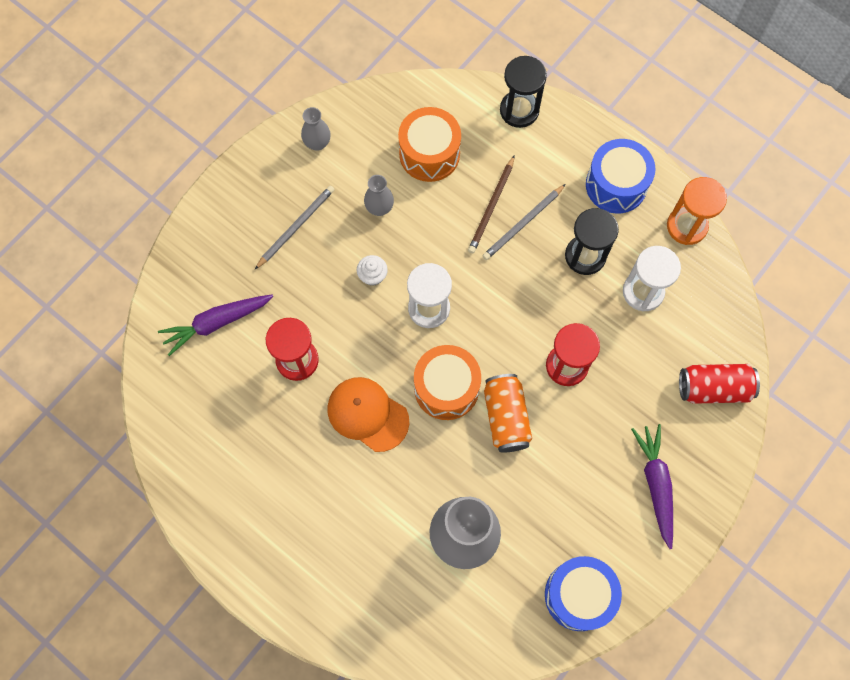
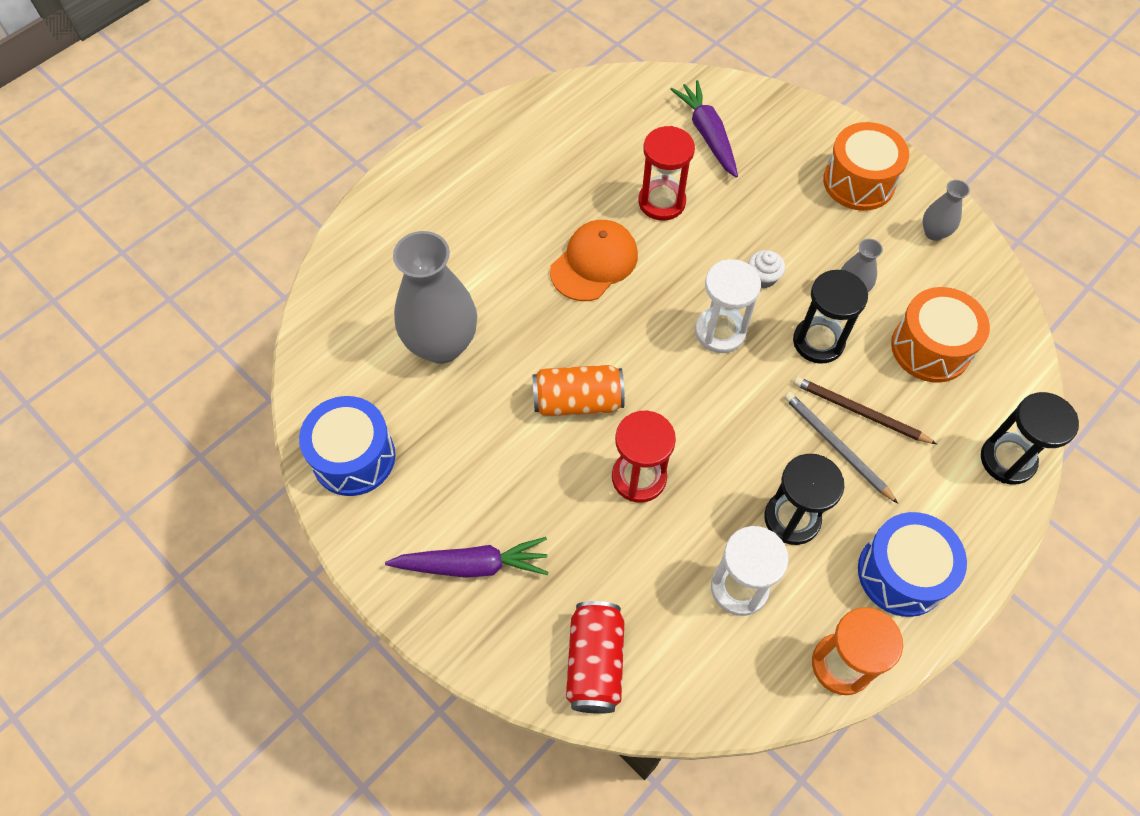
camera: 95 degrees right, 10 degrees down
grey pencil [254,185,335,270] -> none
orange drum [414,345,481,420] -> orange drum moved to [823,122,909,211]
none -> black hourglass [793,270,868,364]

